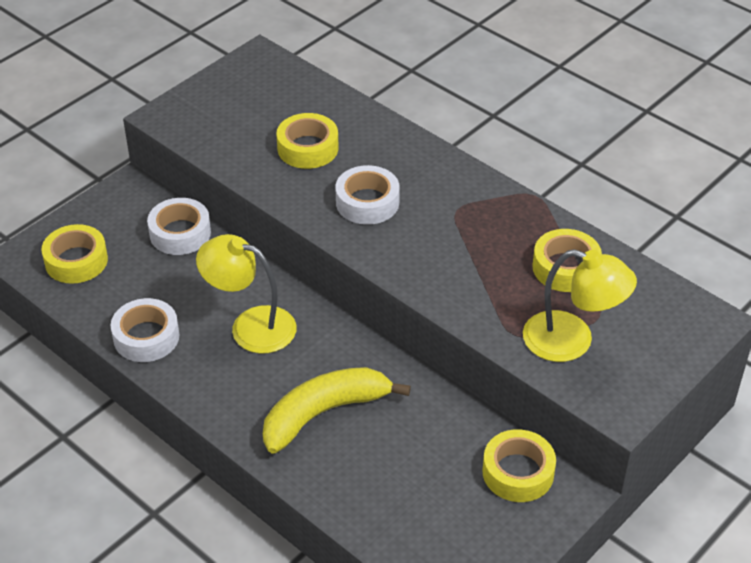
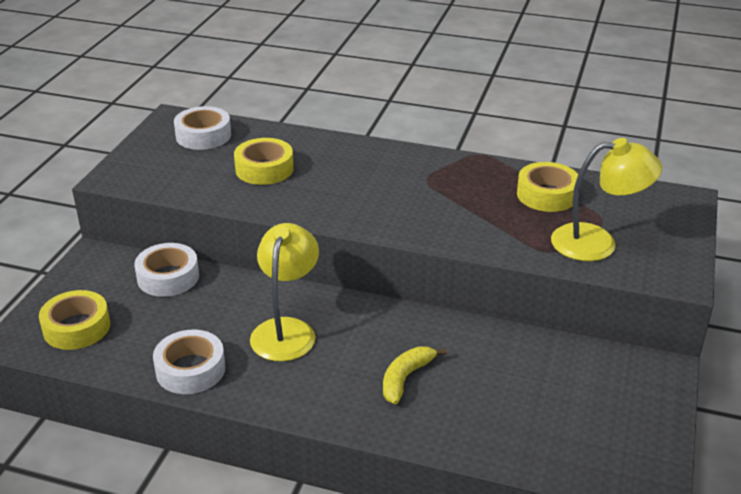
camera: 25 degrees left, 10 degrees down
yellow lamp [196,234,296,353] -> yellow lamp turned 105 degrees clockwise [250,223,319,361]
yellow banana [263,367,411,453] -> yellow banana [383,347,447,404], size x0.58
white tape [335,165,400,225] -> white tape moved to [174,106,231,150]
yellow tape [483,429,556,502] -> none

